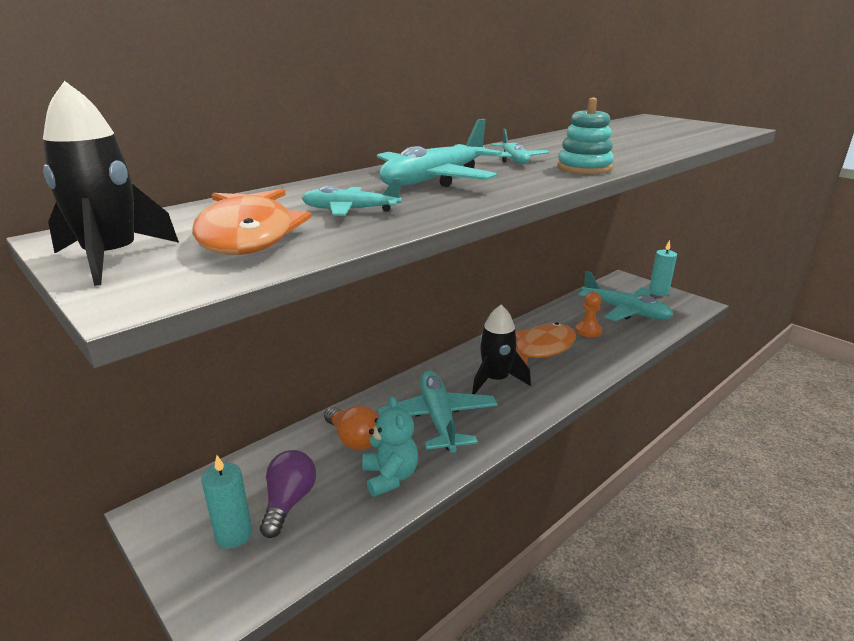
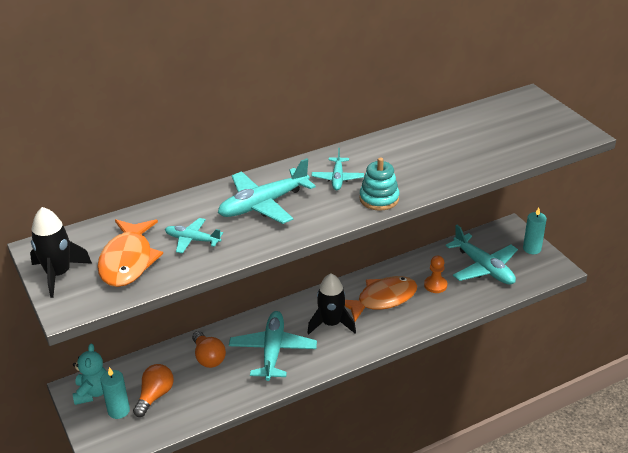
camera: 15 degrees right, 10 degrees up
purple light bulb [260,450,316,538] -> orange light bulb [133,364,174,417]
turquoise teddy bear [362,396,418,497] -> turquoise teddy bear moved to [72,343,107,405]

